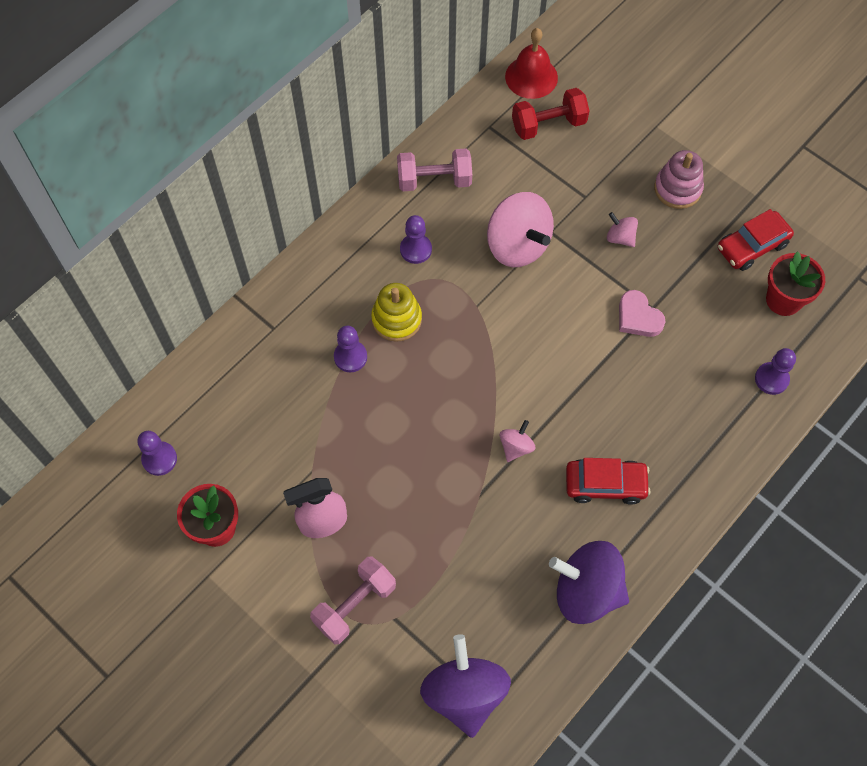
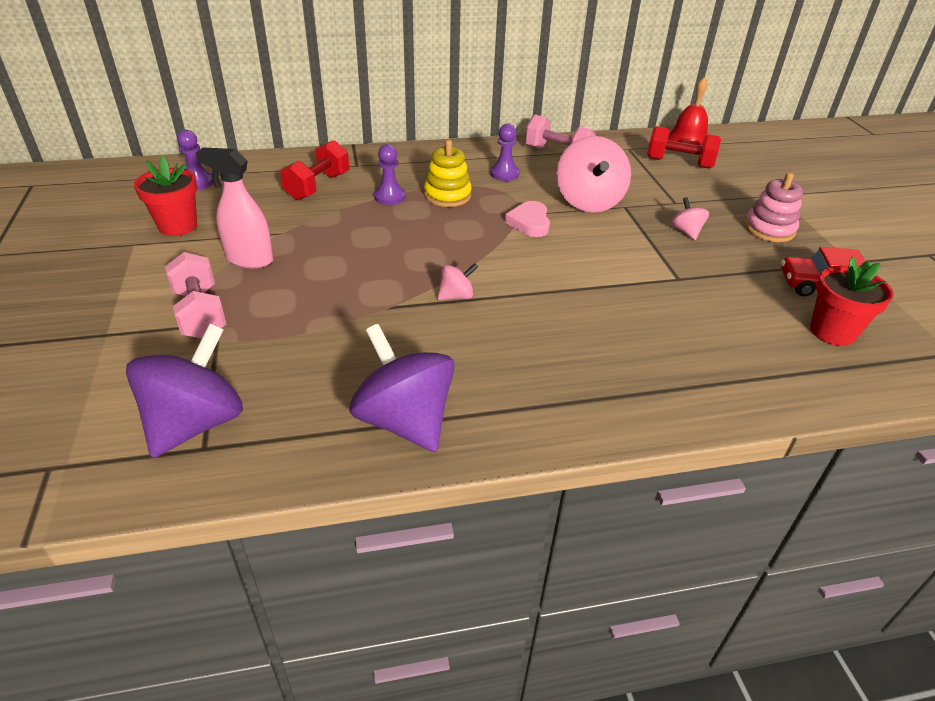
camera: 35 degrees right, 25 degrees down
pink dumbbell [310,557,396,644] -> pink dumbbell turned 75 degrees clockwise [165,252,227,338]
red car [566,458,650,505] -> none
pink heart [619,290,666,337] -> pink heart moved to [505,201,550,237]
purple pawn [755,348,796,395] -> none
none -> red dumbbell [280,140,349,200]

